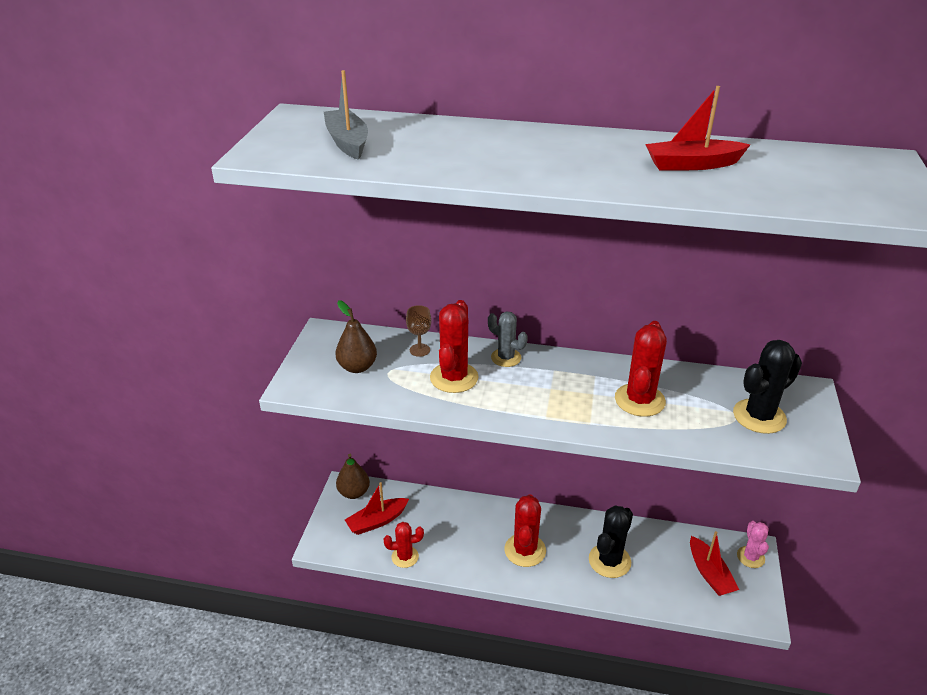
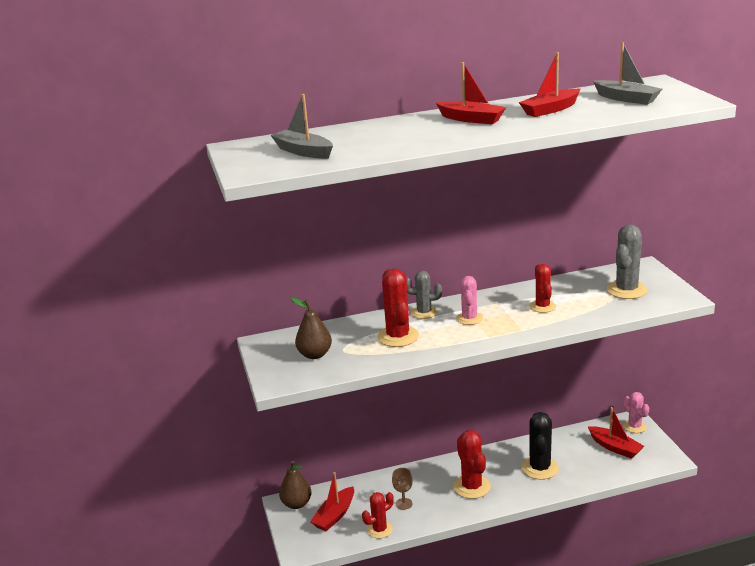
camera: 25 degrees left, 10 degrees down
brown goblet [406,305,431,357] -> brown goblet moved to [392,468,413,510]
red cactus [615,321,667,417] -> red cactus [530,264,556,313], size x0.65
black cactus [733,340,802,434] -> grey cactus [607,224,647,299]
none -> red boat [436,62,506,124]
none -> pink cactus [456,276,483,325]
none -> grey boat [593,42,662,105]

